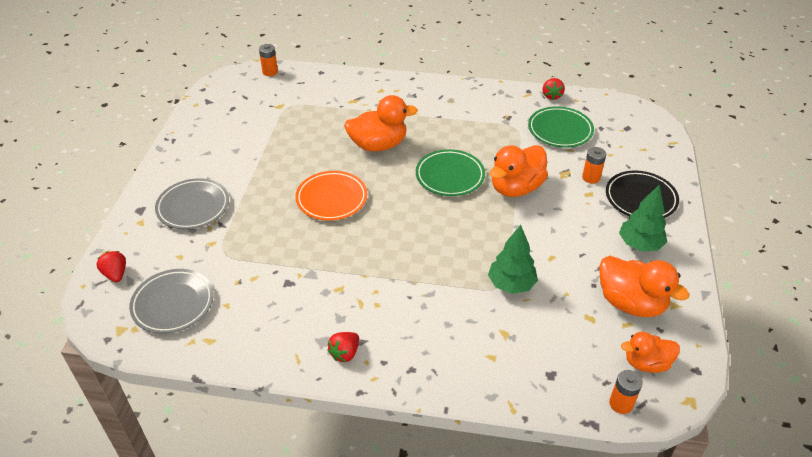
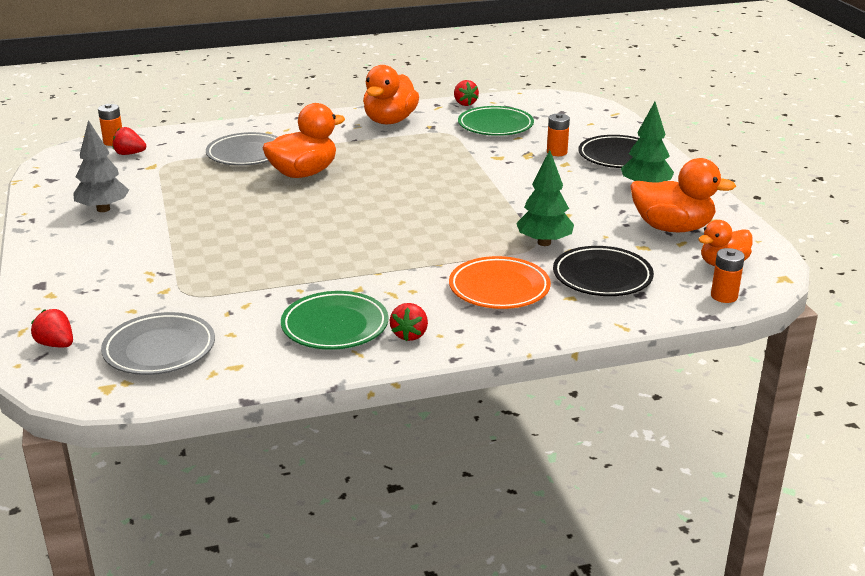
camera: 25 degrees left, 15 degrees down
grey plate [155,178,229,229] -> grey plate moved to [206,132,278,166]
orange plate [295,171,367,221] -> orange plate moved to [449,256,551,309]
green plate [416,149,485,196] -> green plate moved to [281,291,388,350]
orange duck [490,145,548,197] -> orange duck moved to [363,65,419,124]
none -> grey tree [73,120,129,212]
none -> red strawberry [113,127,146,155]
none -> black plate [553,246,654,296]

